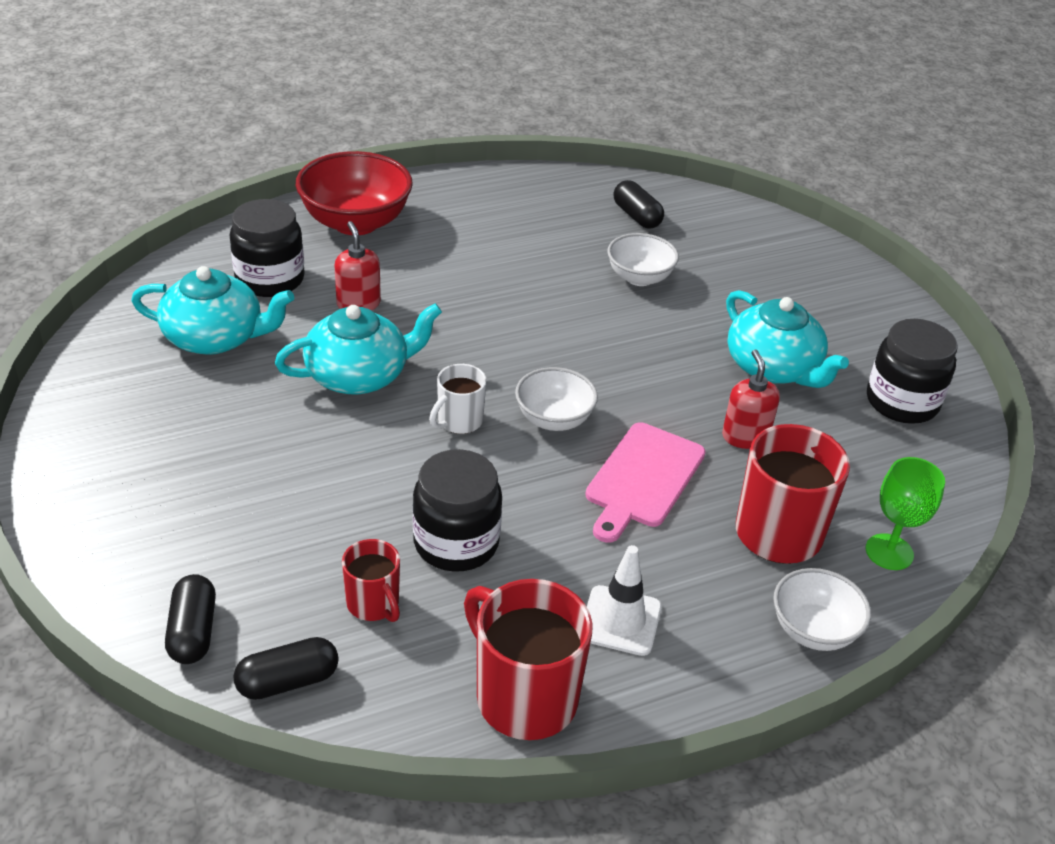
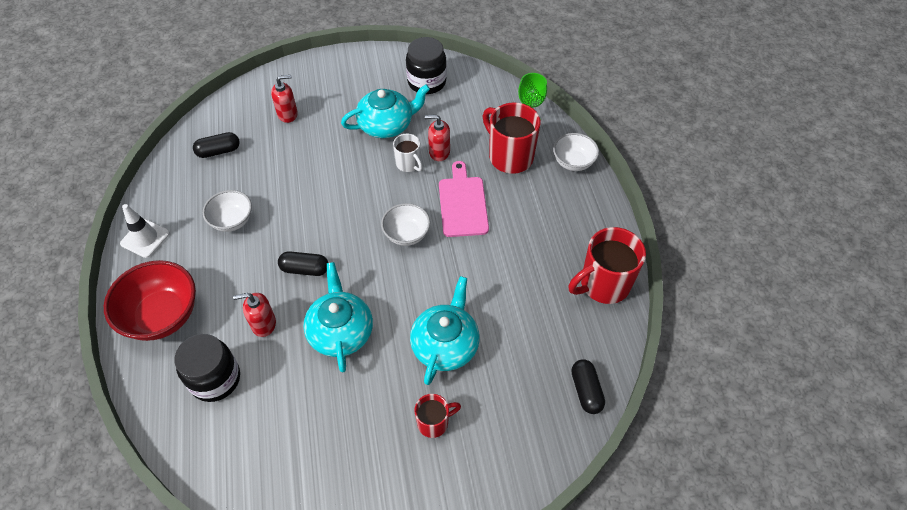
camera: 75 degrees left, 15 degrees up
turquoise teapot [131,266,294,355] -> turquoise teapot moved to [410,276,480,385]
black capsule [165,574,216,664] -> black capsule moved to [278,251,328,276]
red mug [342,539,400,622] -> red mug moved to [415,394,461,438]
black jar [413,449,502,572] -> none
white mug [429,364,487,434] -> white mug moved to [393,134,423,172]
pink cutting board [585,422,706,543] -> pink cutting board turned 135 degrees counterclockwise [439,161,489,237]
white traffic cone [587,545,662,656] -> white traffic cone moved to [120,204,170,258]
white bowl [607,233,679,286] -> white bowl moved to [203,190,252,232]
none -> red soap dispenser [271,75,298,123]

